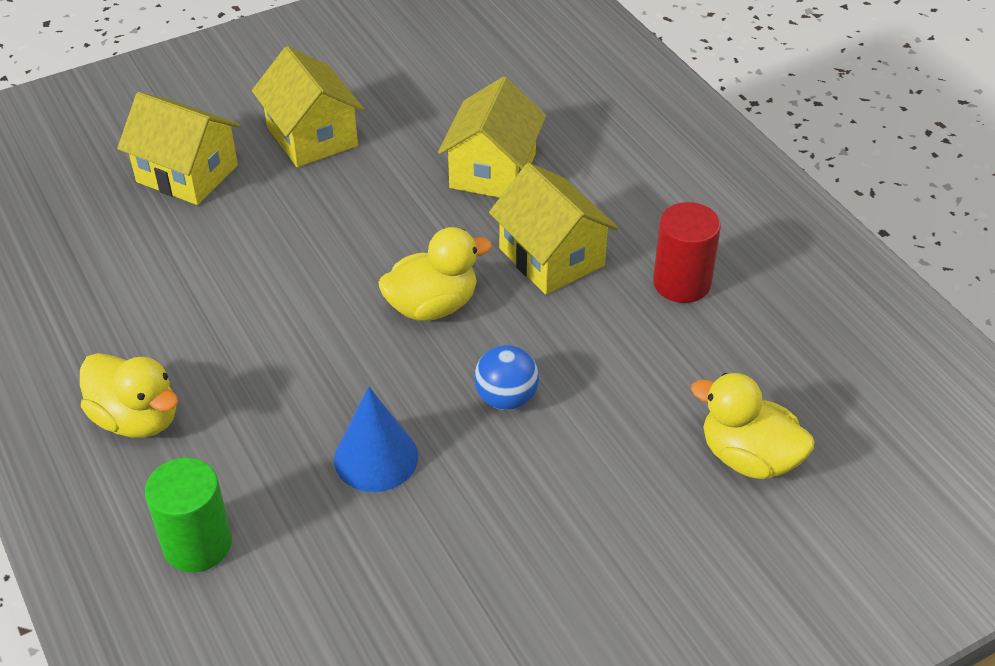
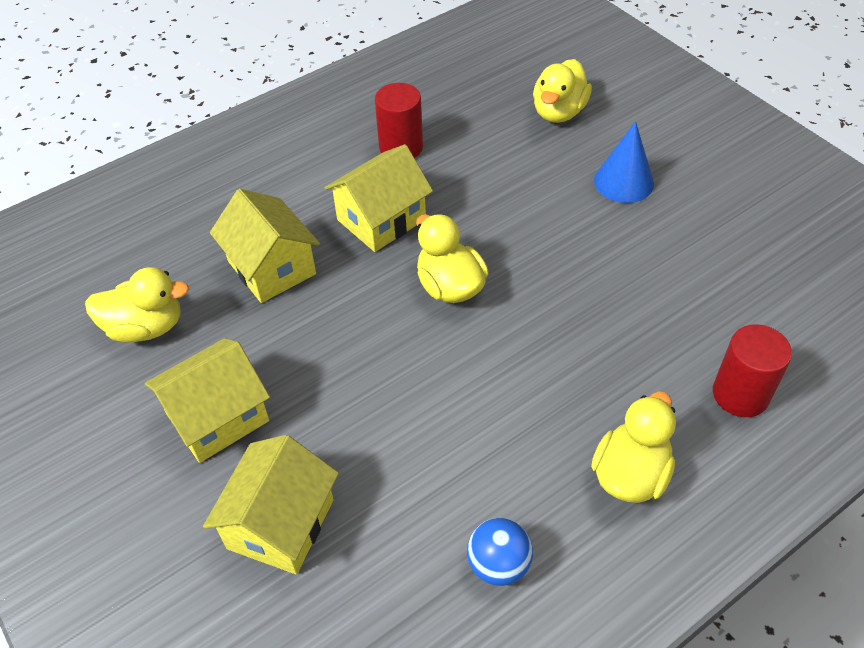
camera: 95 degrees left, 5 degrees up
green cylinder [145,457,232,572] -> red cylinder [713,324,792,417]
blue cone [334,387,418,492] -> blue cone moved to [594,121,654,203]
yellow house [438,77,546,198] -> yellow house turned 45 degrees clockwise [210,189,320,303]
blue ball [474,345,539,410] -> blue ball moved to [467,518,533,586]
none -> yellow duck [85,267,189,342]

